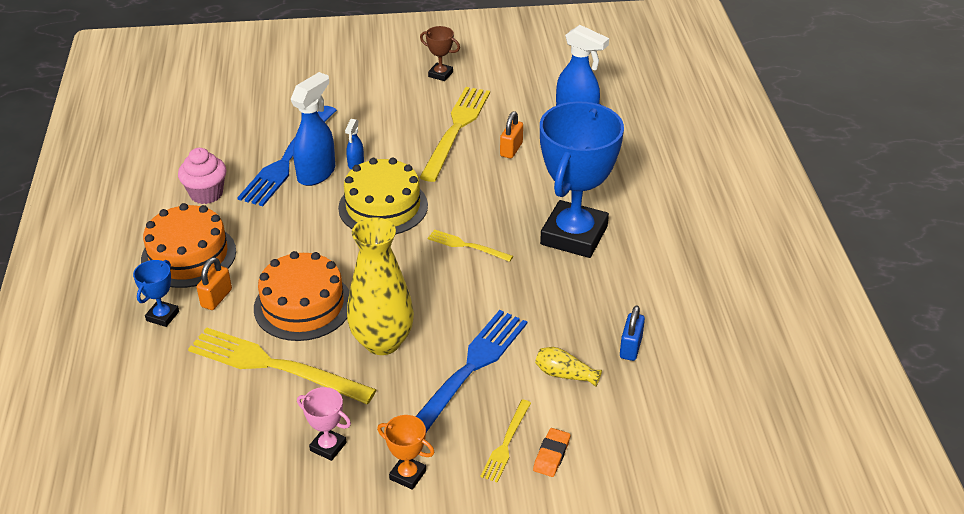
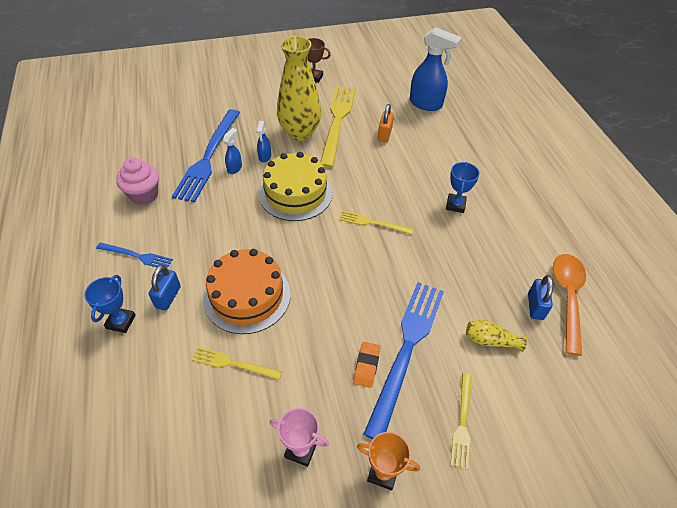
camera: 10 degrees left, 10 degrees up
orange cake [141,203,236,288] -> blue fork [96,243,173,268]
yellow fork [188,327,377,404] -> yellow fork [192,347,282,380], size x0.50
orange padlock [197,257,232,310] -> blue padlock [149,265,181,311]
blue spray bottle [290,72,335,186] -> blue spray bottle [223,128,242,174], size x0.49
yellow vase [347,217,414,355] -> yellow vase moved to [277,36,321,141]
orange eraser [533,428,570,477] -> orange eraser moved to [353,342,380,388]
blue trophy [540,101,624,258] -> blue trophy [446,162,480,213], size x0.42
none -> orange spoon [553,254,586,356]

